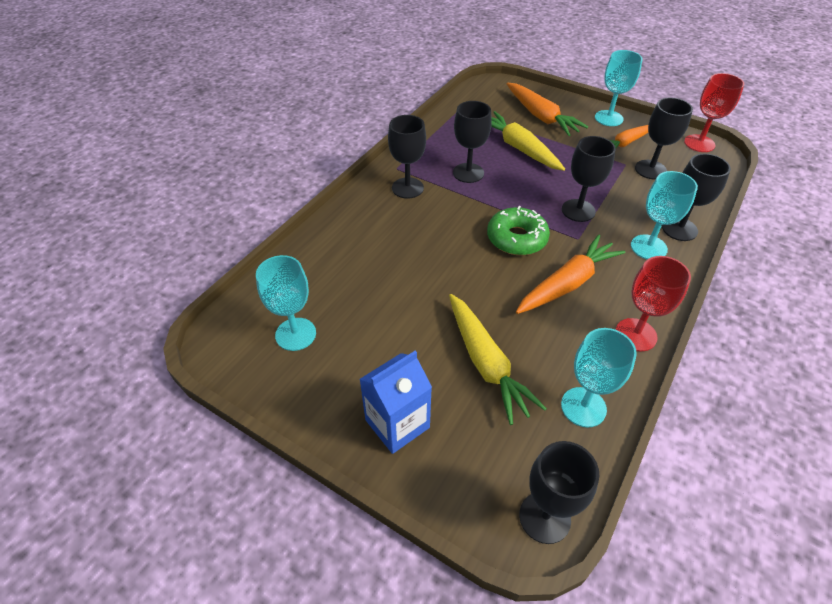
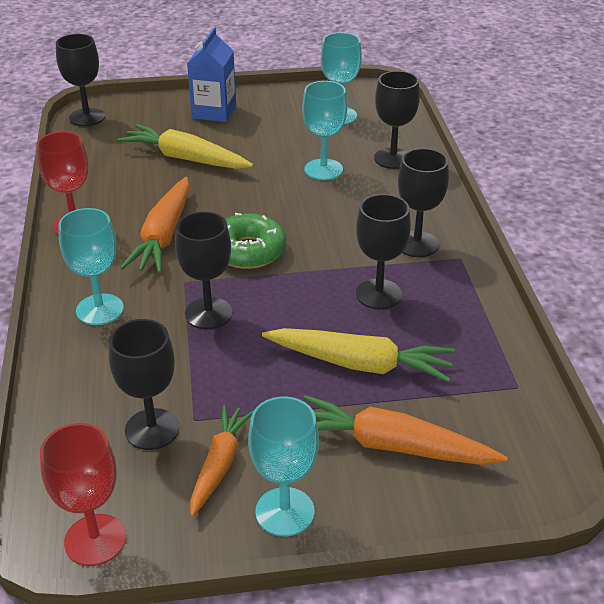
camera: 140 degrees right, 10 degrees down
turquoise goblet [561,328,637,427] -> turquoise goblet moved to [302,81,347,180]
black goblet [662,154,731,241] -> black goblet moved to [374,71,420,169]

